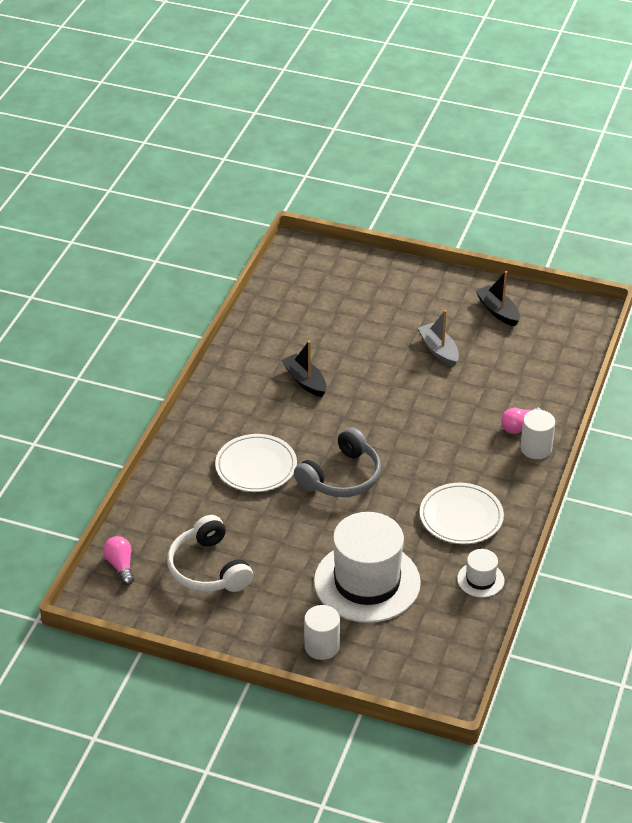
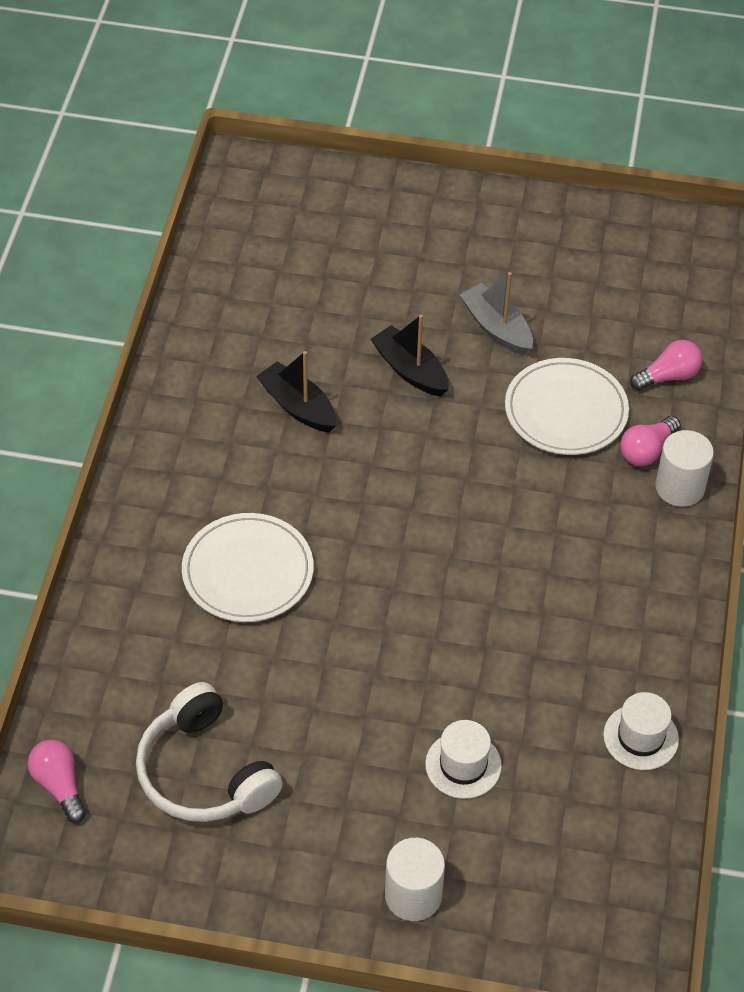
camera: 10 degrees left, 10 degrees up
grey headphones [294,427,381,497] -> none
white hat [314,512,421,623] -> white hat [425,720,502,799], size x0.44
white plate [420,483,504,544] -> white plate moved to [505,358,629,455]
black boat [476,271,520,327] -> black boat moved to [370,315,449,397]
none -> pink light bulb [630,340,703,391]

